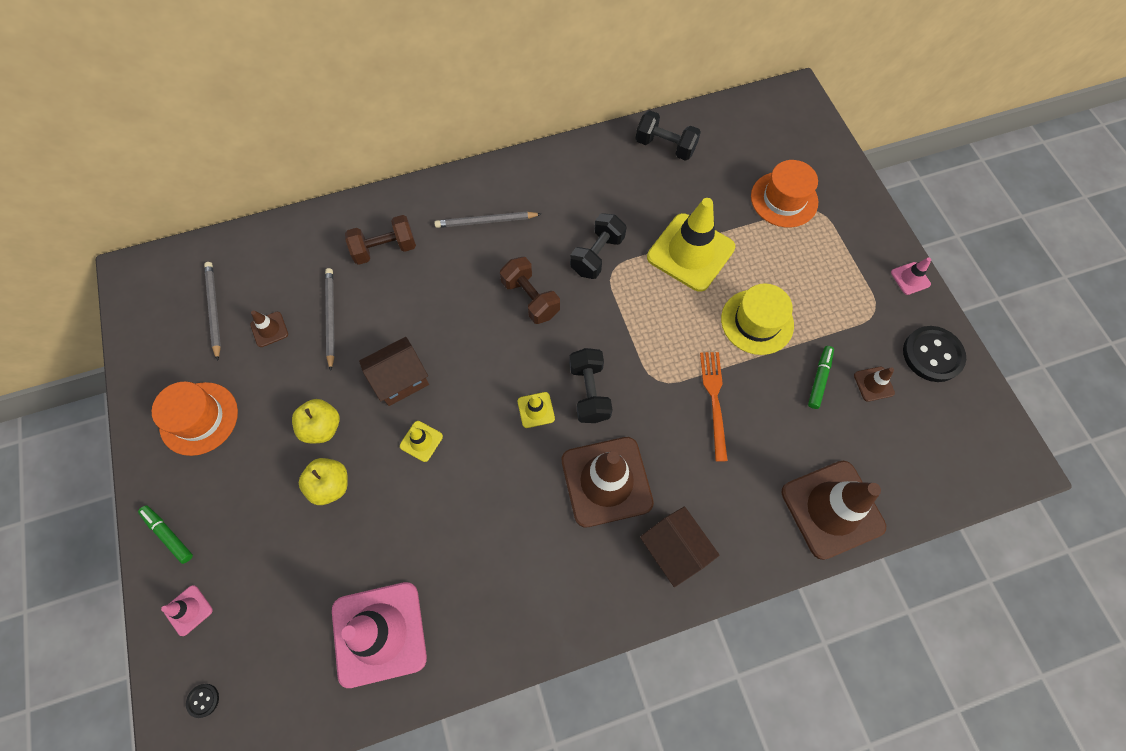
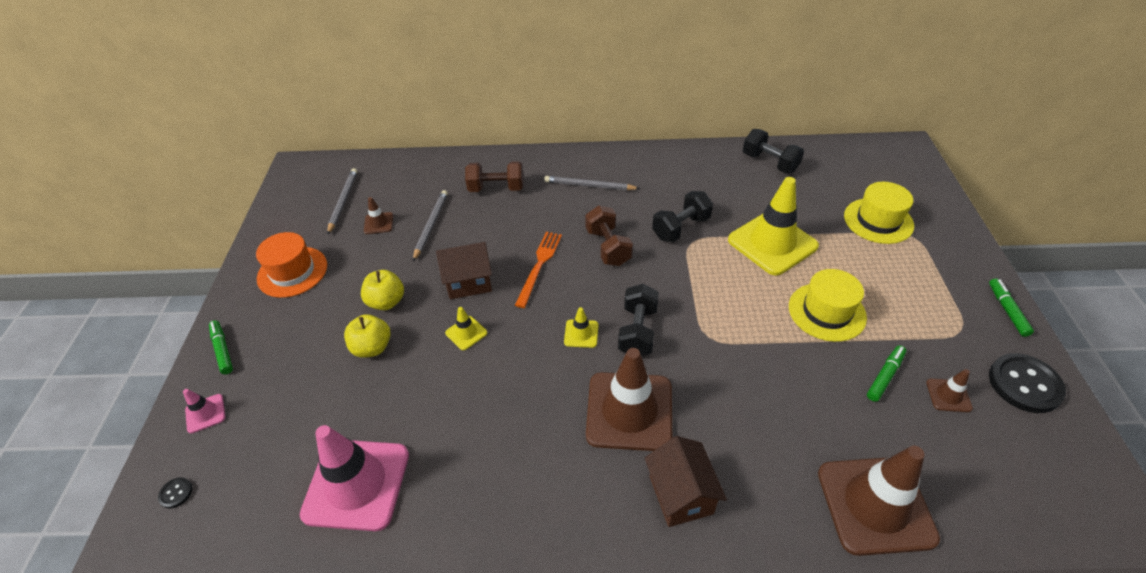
camera: 20 degrees right, 20 degrees down
orange fork [700,352,728,462] -> orange fork moved to [515,232,562,308]
orange hat [751,160,818,227] -> yellow hat [844,182,914,244]
pink traffic cone [891,258,931,295] -> green marker [989,278,1034,337]

